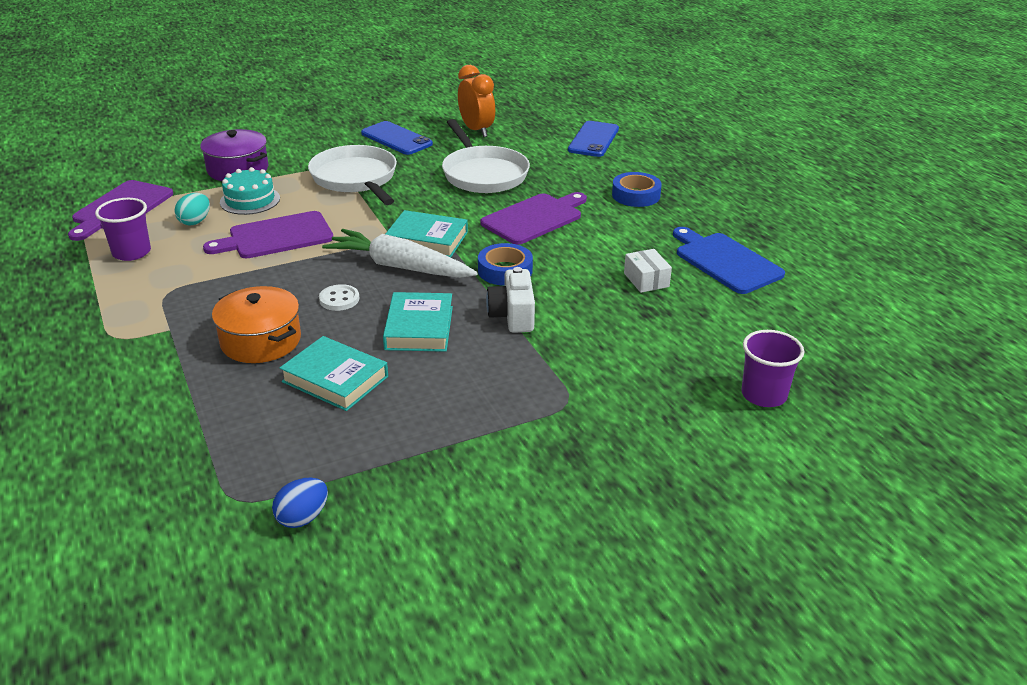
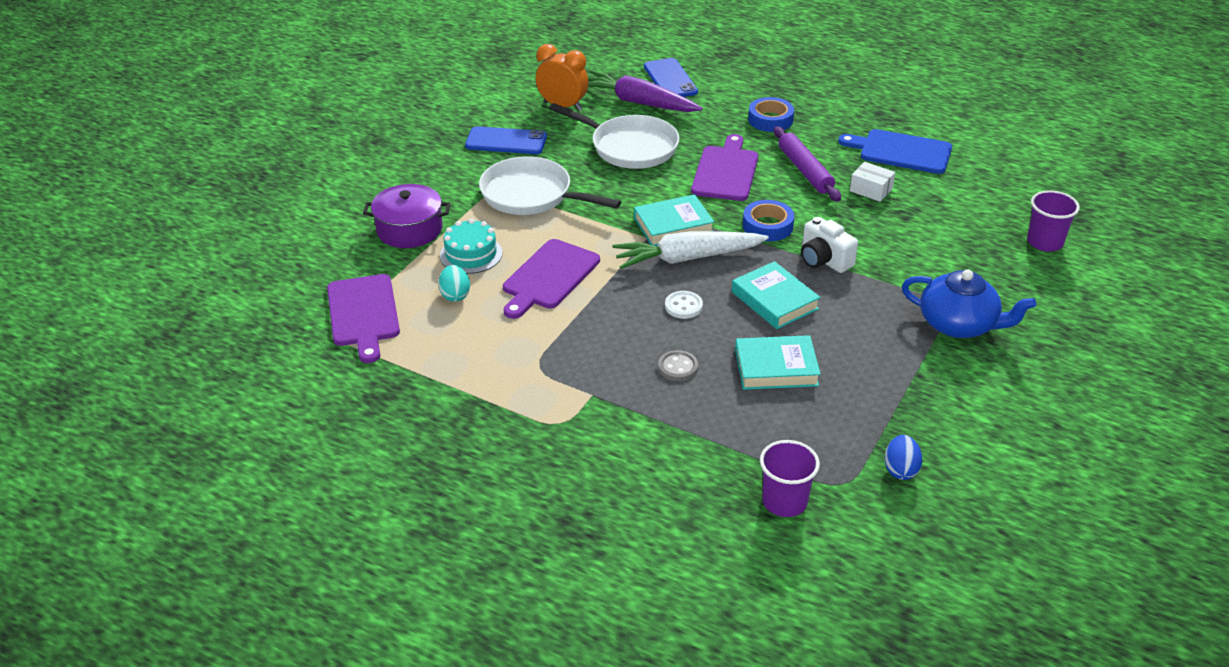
camera: 35 degrees left, 5 degrees up
purple cup [95,198,151,261] -> purple cup moved to [760,440,820,517]
orange pot [212,286,301,363] -> grey button [658,350,698,381]
none -> purple carrot [588,70,703,112]
none -> purple rolling pin [774,126,841,202]
none -> blue teapot [902,270,1036,338]

